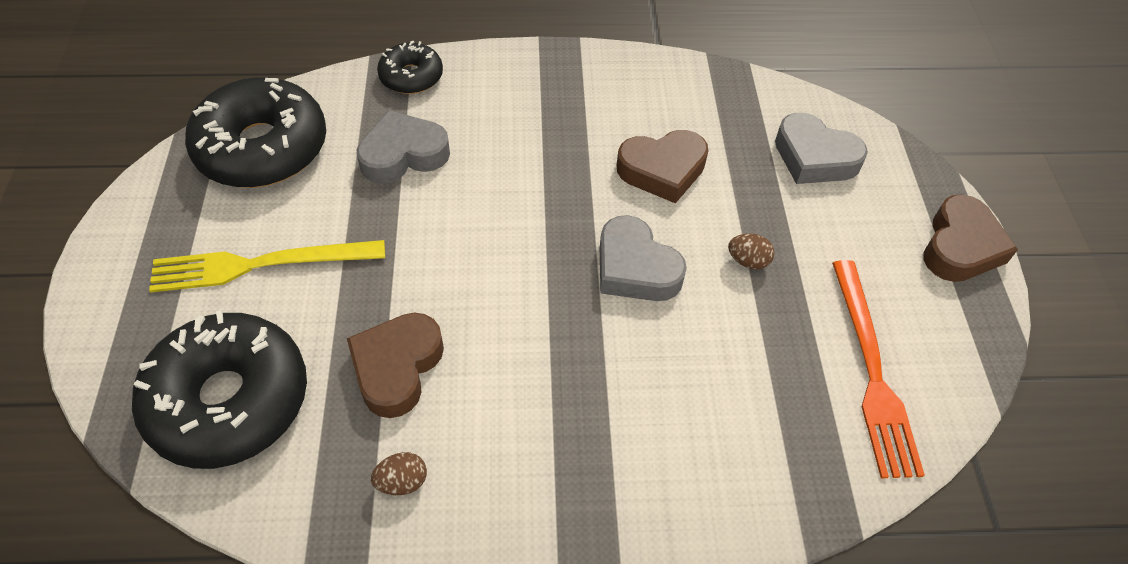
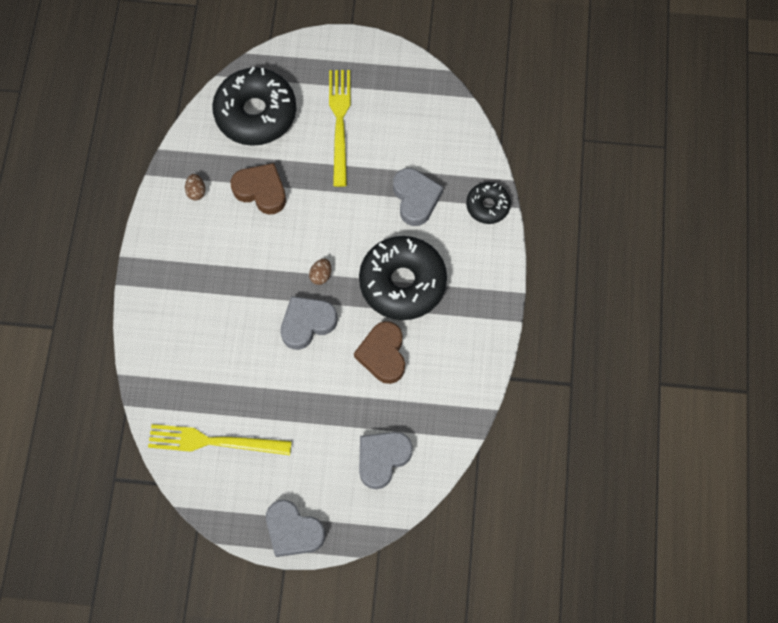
camera: 100 degrees right, 15 degrees up
black donut [185,77,326,188] -> black donut moved to [359,236,447,320]
brown egg [728,234,775,269] -> brown egg moved to [309,259,331,285]
orange fork [832,260,925,478] -> yellow fork [148,424,292,455]
brown heart [923,194,1018,282] -> grey heart [266,500,325,557]

